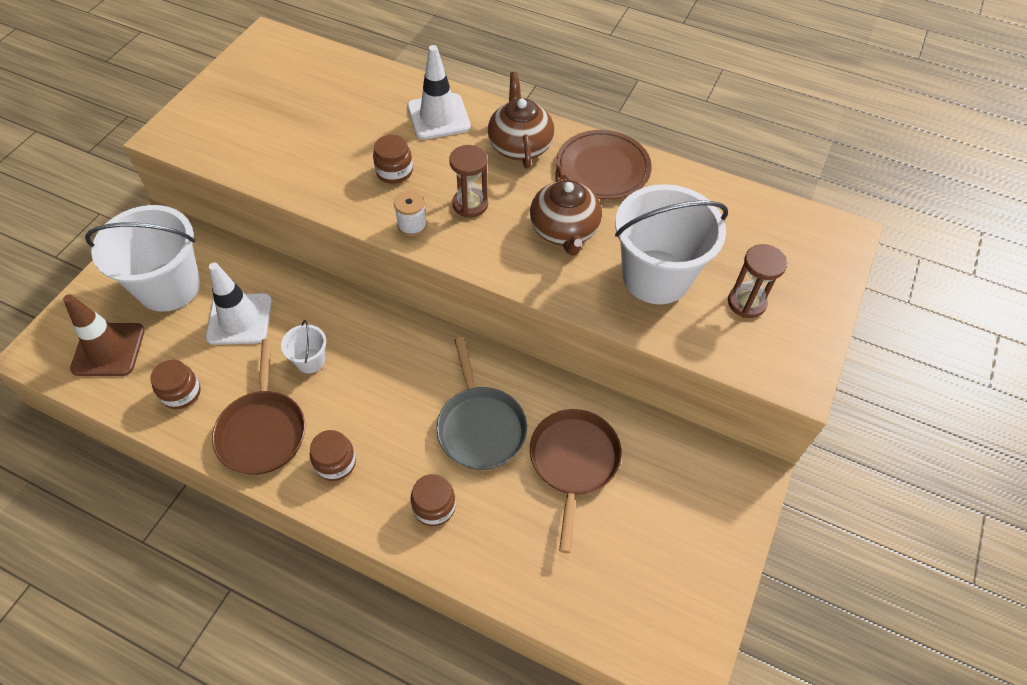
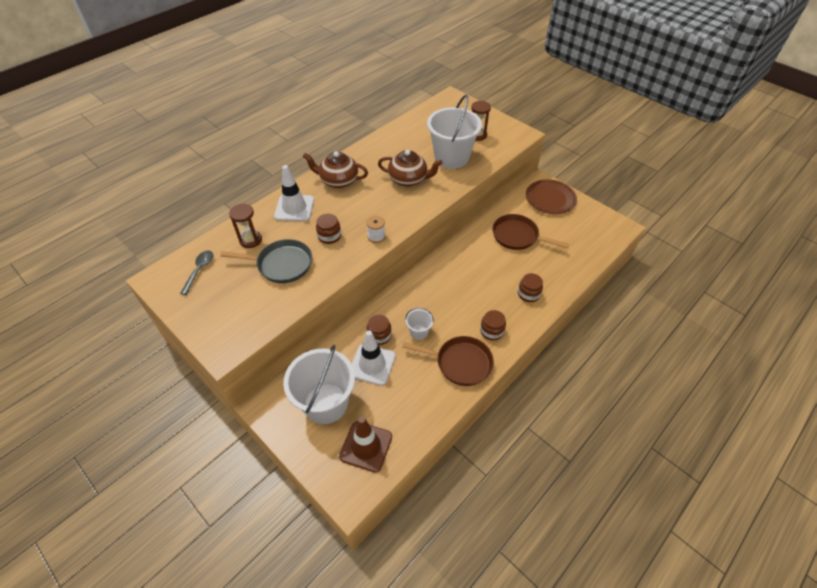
camera: 70 degrees left, 5 degrees down
brown jar [150,360,201,409] -> brown jar moved to [367,315,392,345]
grey pan [436,337,527,470] -> grey pan moved to [220,239,312,283]
brown hourglass [449,145,488,218] -> brown hourglass moved to [229,203,262,248]
brown plate [556,130,652,199] -> brown plate moved to [526,179,577,214]
none -> grey spoon [180,250,213,295]

